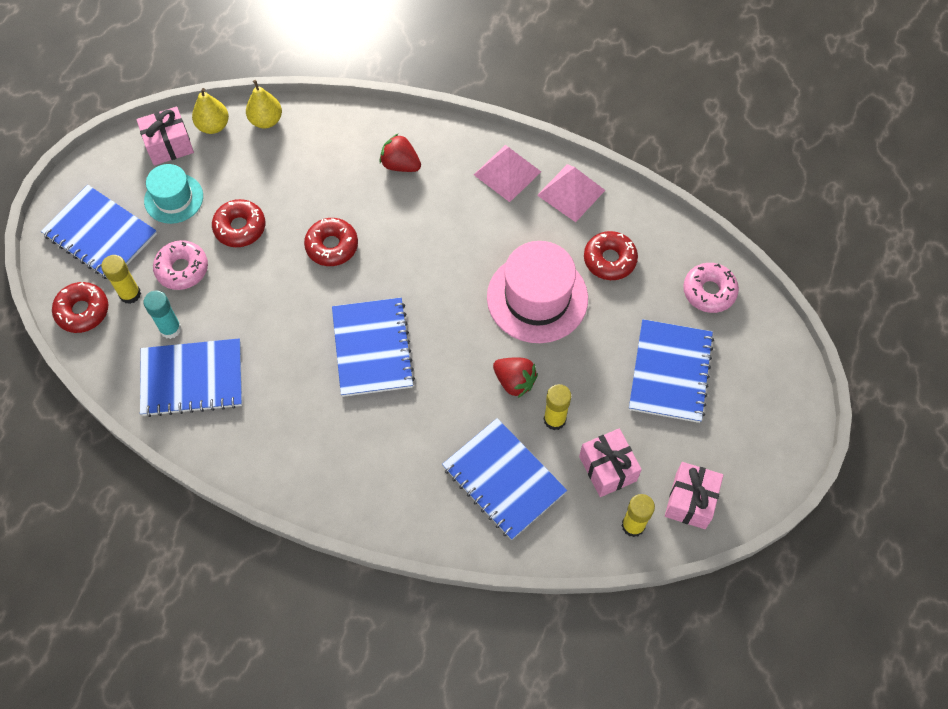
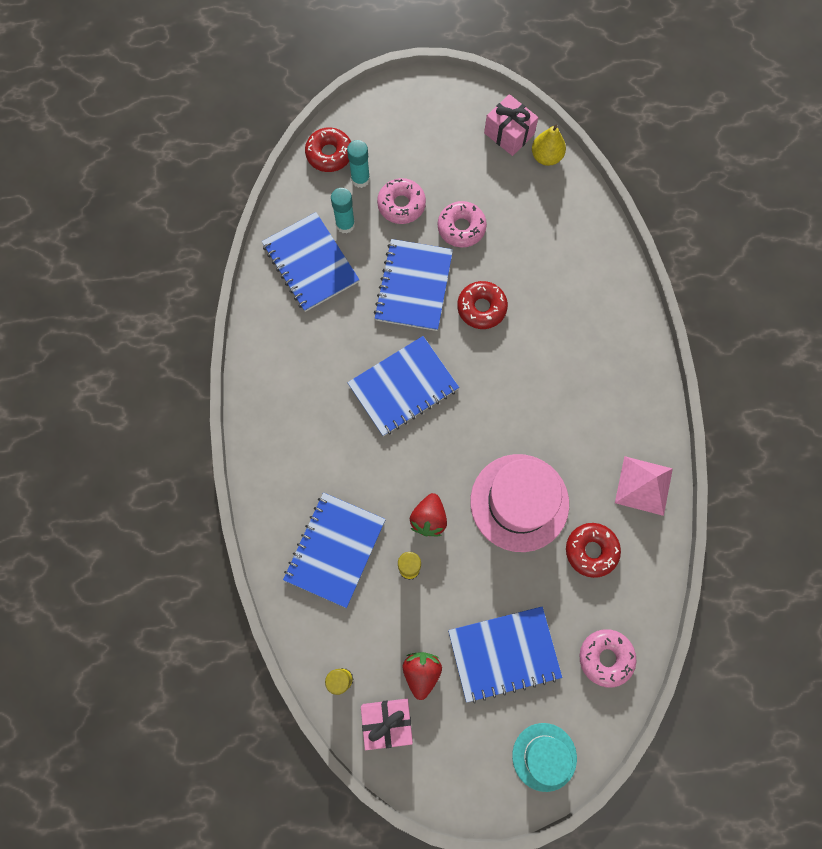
camera: 65 degrees right, 10 degrees up
blue notebook [41,185,157,279] -> blue notebook moved to [374,239,453,331]
yellow glue stick [101,255,141,304] -> turquoise glue stick [347,140,370,188]
turquoise hat [144,164,203,224] -> turquoise hat moved to [512,723,577,792]
red donut [212,199,265,247] -> pink donut [438,201,487,247]
yellow pear [246,80,282,128] -> none
red strawberry [380,134,421,172] -> red strawberry moved to [402,652,442,700]
pink pyramid [474,145,541,202] -> none
pink gift [579,428,642,497] -> none

